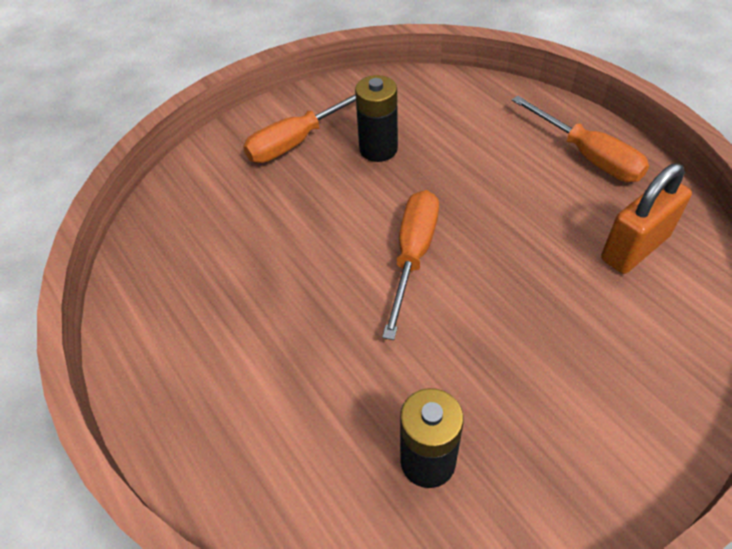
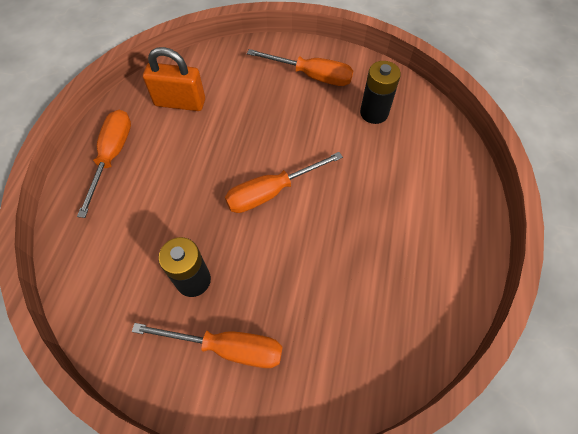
camera: 135 degrees left, 10 degrees up
none -> orange screwdriver [247,49,353,86]

